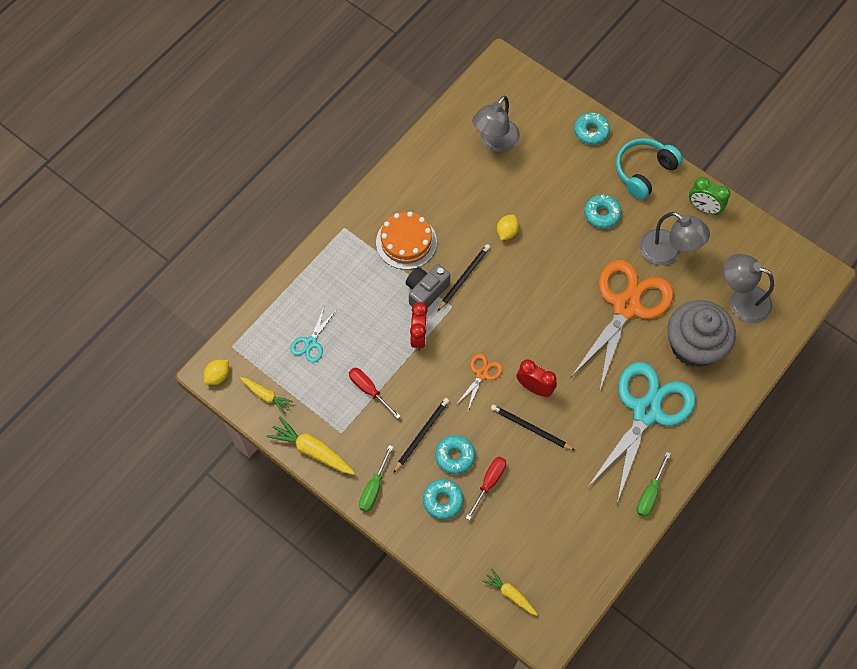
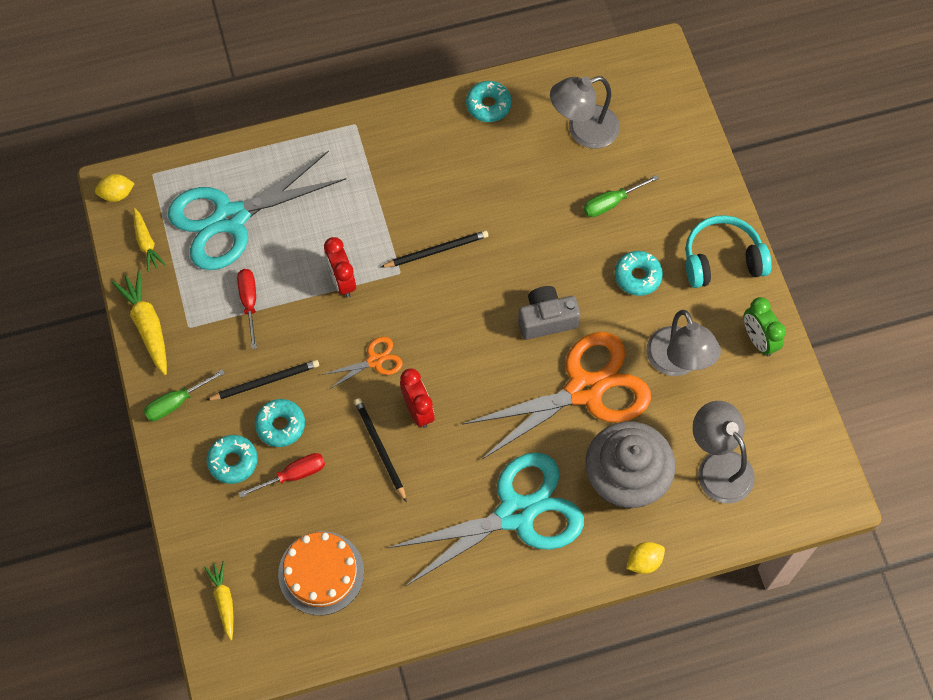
camera: 35 degrees right, 0 degrees up
turquoise scissors [290,307,336,363] -> turquoise scissors [168,151,346,270], size x2.34
orange cake [376,211,437,270] -> orange cake moved to [278,531,364,615]
grey camera [406,264,450,308] -> grey camera moved to [518,286,580,340]
red clock [410,302,428,351] -> red clock turned 120 degrees clockwise [324,237,356,298]
yellow lemon [497,215,519,240] -> yellow lemon moved to [626,542,665,574]
turquoise donut [574,112,610,145] -> turquoise donut moved to [466,81,512,122]
green screwdriver [637,452,671,517] -> green screwdriver moved to [583,175,659,217]

